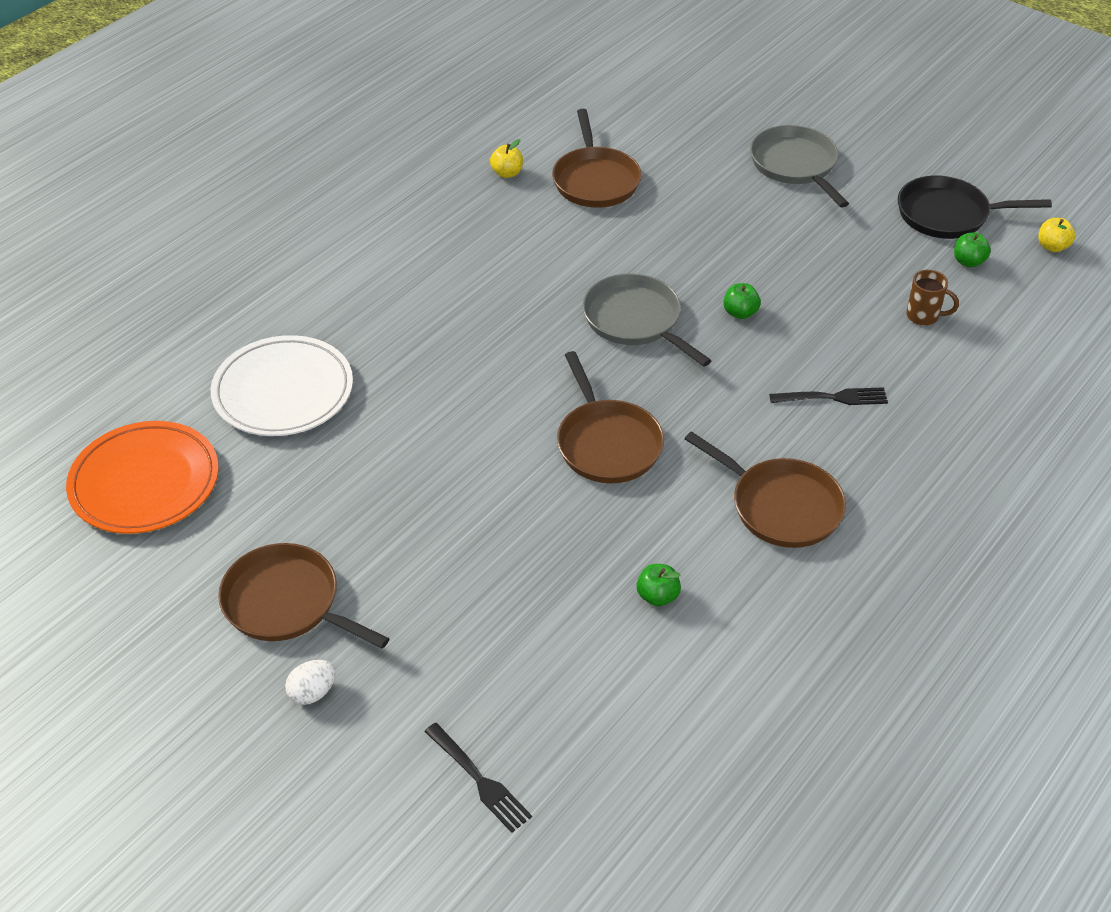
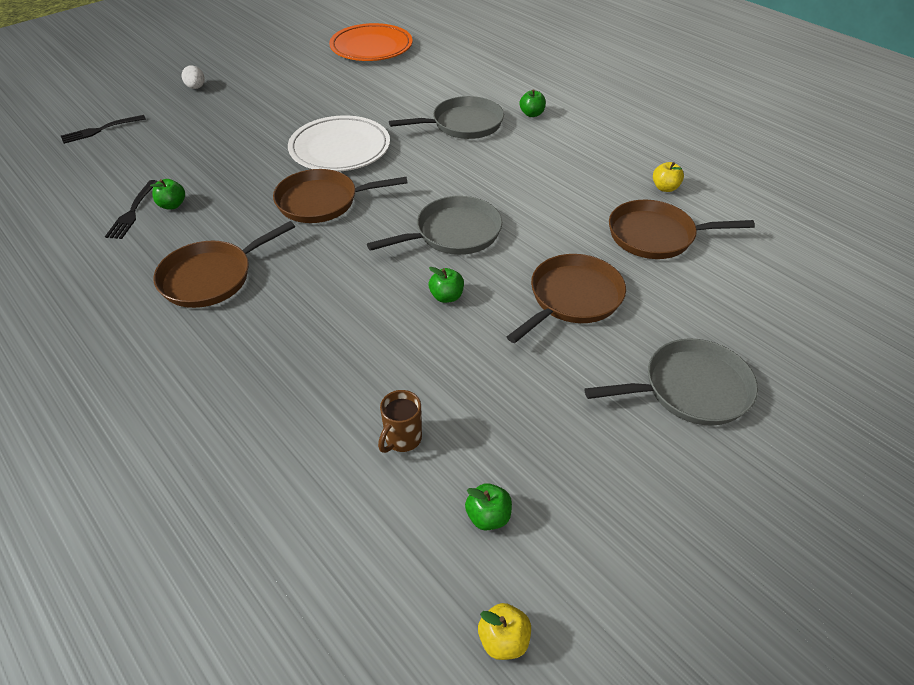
camera: 100 degrees right, 0 degrees up
white plate [211,335,353,436] -> white plate moved to [288,116,390,172]
brown pan [218,543,390,649] -> brown pan moved to [507,254,626,343]
black fork [769,387,888,405] -> black fork moved to [105,180,158,239]
black pan [898,176,1052,239] -> none
none -> grey pan [389,96,504,139]
none -> green apple [519,89,546,117]

